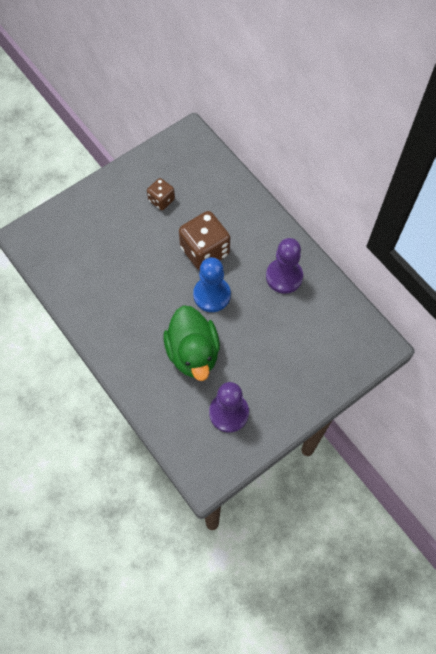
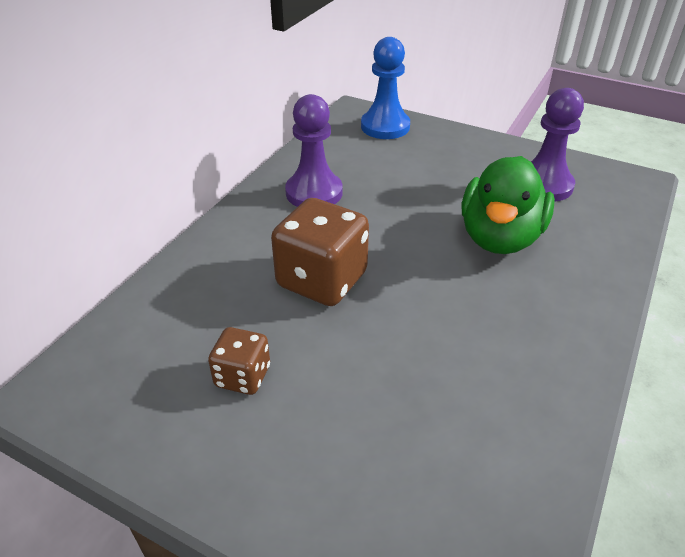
camera: 115 degrees left, 25 degrees down
green duck [163,305,220,381] -> green duck turned 150 degrees clockwise [461,156,555,254]
blue pawn [193,257,231,312] -> blue pawn moved to [361,37,410,139]

